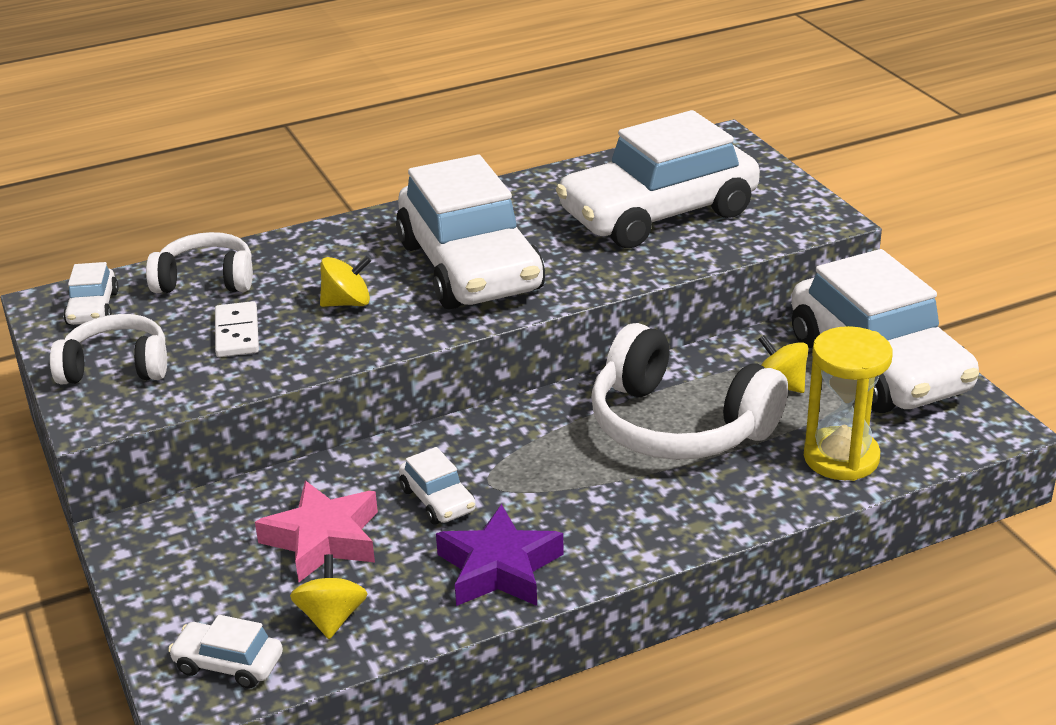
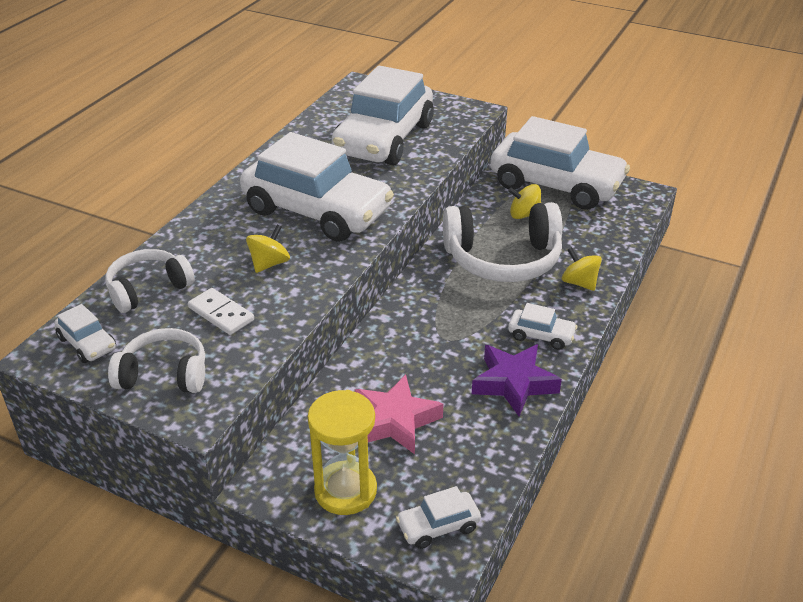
camera: 40 degrees left, 5 degrees up
white headphones [50,314,167,384] -> white headphones turned 45 degrees clockwise [108,328,205,393]
yellow spinning top [290,554,367,639] -> yellow spinning top moved to [562,247,602,291]
white car [399,447,476,524] -> white car moved to [508,303,578,350]
yellow hourglass [804,326,893,481] -> yellow hourglass moved to [308,390,377,515]

